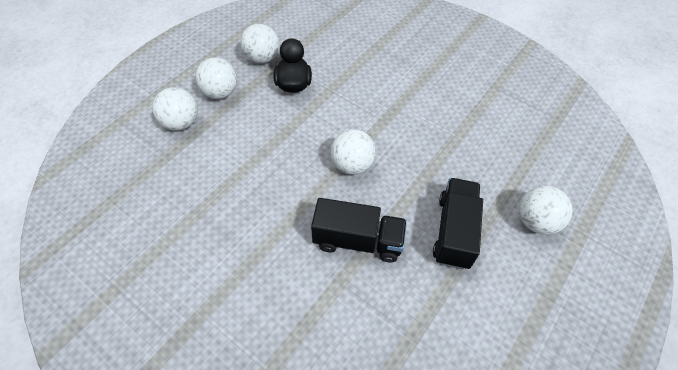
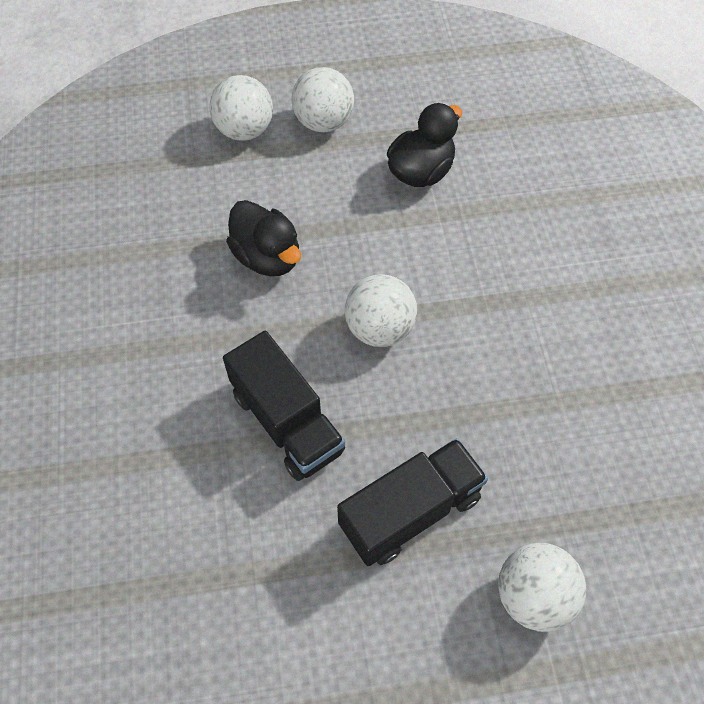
camera: 45 degrees right, 5 degrees up
white ball [240,24,279,64] -> none
none -> black duck [226,200,301,276]

